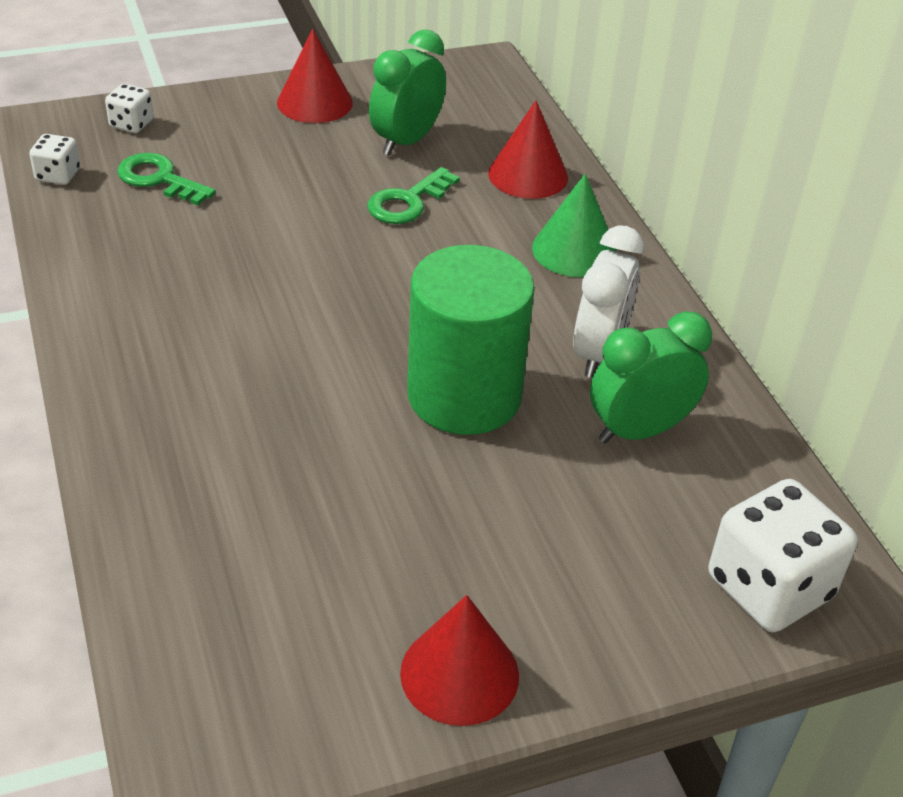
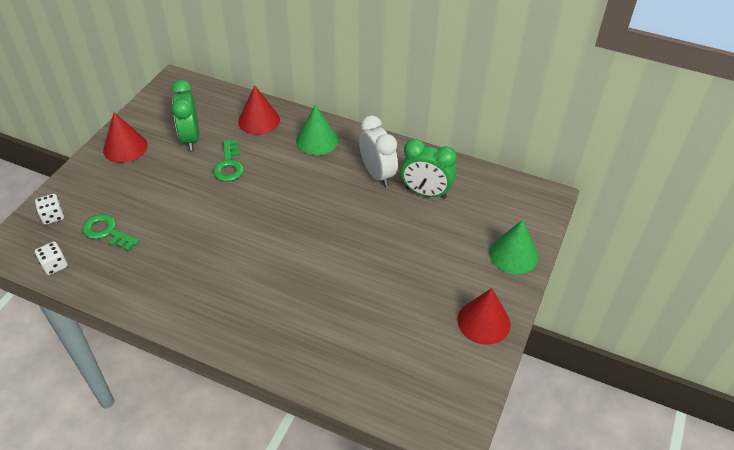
camera: 45 degrees left, 5 degrees up
green key [117,153,216,206] -> green key turned 45 degrees clockwise [82,214,139,251]
green cylinder [407,245,535,435] -> none
green clock [590,311,712,444] -> green clock turned 90 degrees counterclockwise [401,139,457,199]
white dice [708,479,858,632] -> none
none -> green cone [489,220,538,274]

